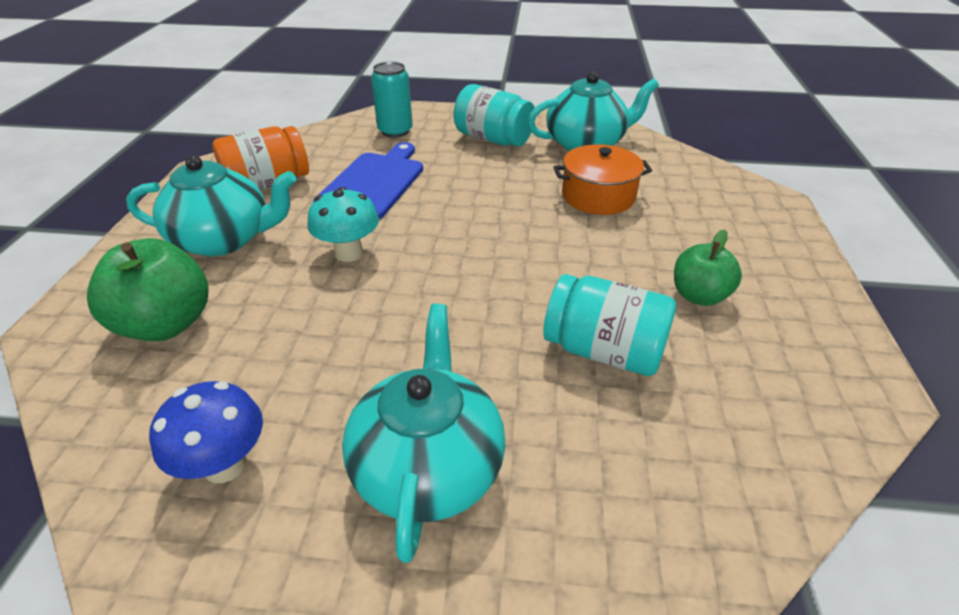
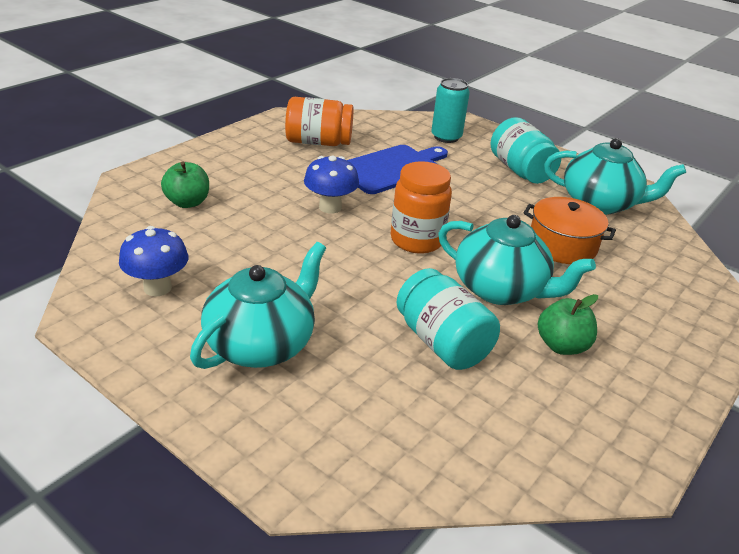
camera: 30 degrees right, 5 degrees down
green apple [87,238,208,341] -> green apple [161,162,209,208], size x0.65
turquoise teapot [126,155,296,256] -> turquoise teapot moved to [438,215,596,305]
turquoise mushroom [307,187,379,262] -> blue mushroom [304,155,359,214]
none -> orange jar [391,161,452,253]

